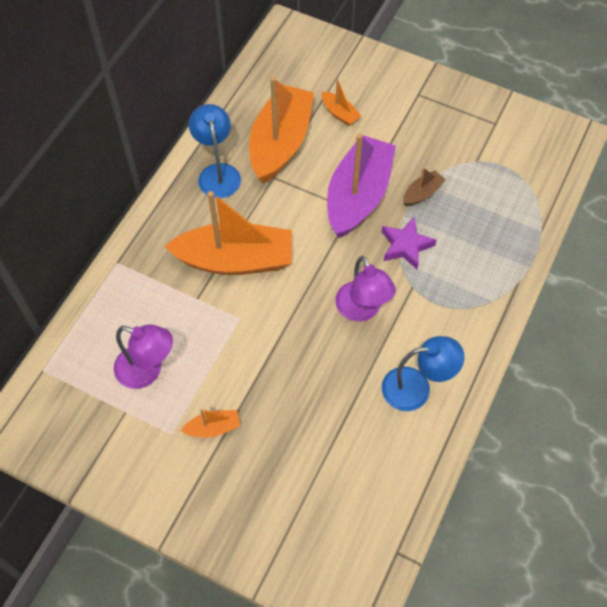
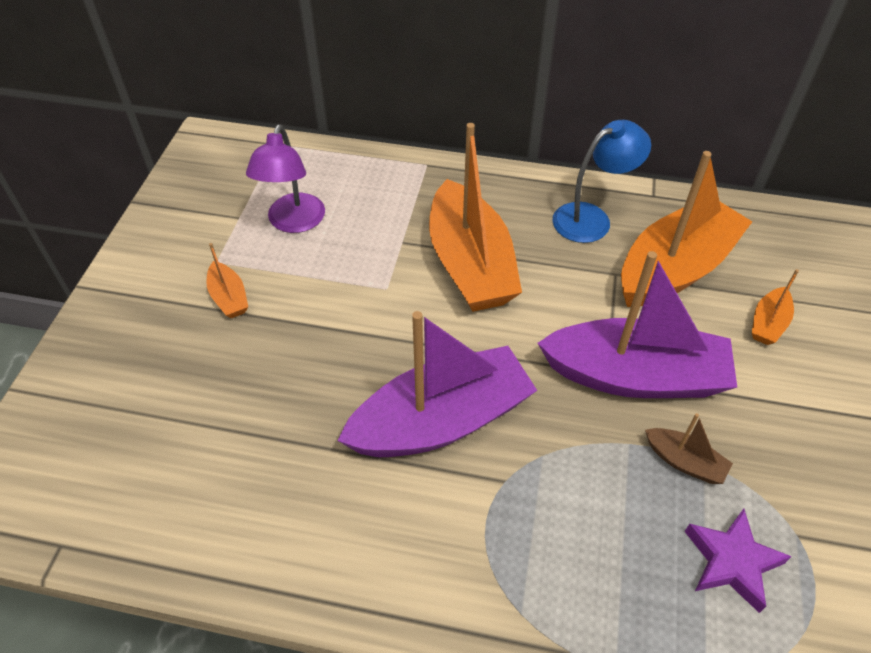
camera: 75 degrees right, 10 degrees down
orange boat [249,77,314,183] -> orange boat turned 45 degrees counterclockwise [621,151,752,307]
purple lamp [335,256,396,321] -> purple boat [337,311,538,457]
purple star [382,217,437,269] -> purple star moved to [685,509,792,613]
blue lamp [382,336,465,411] -> none

